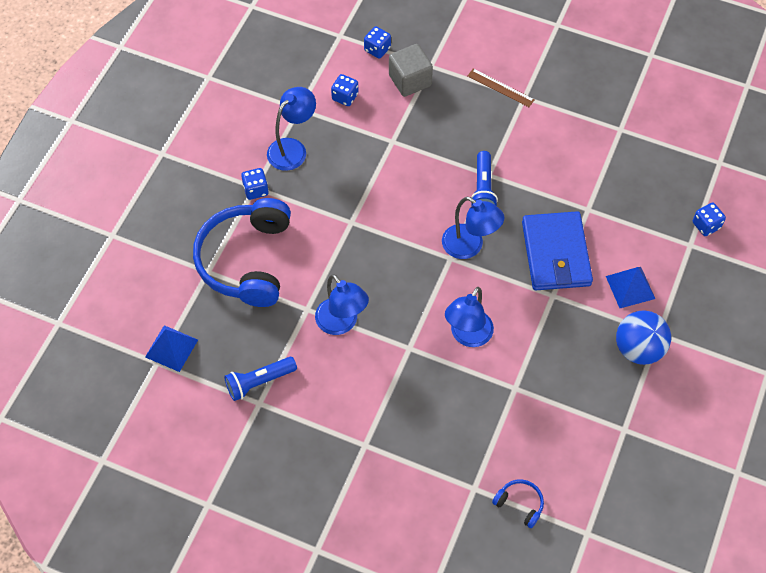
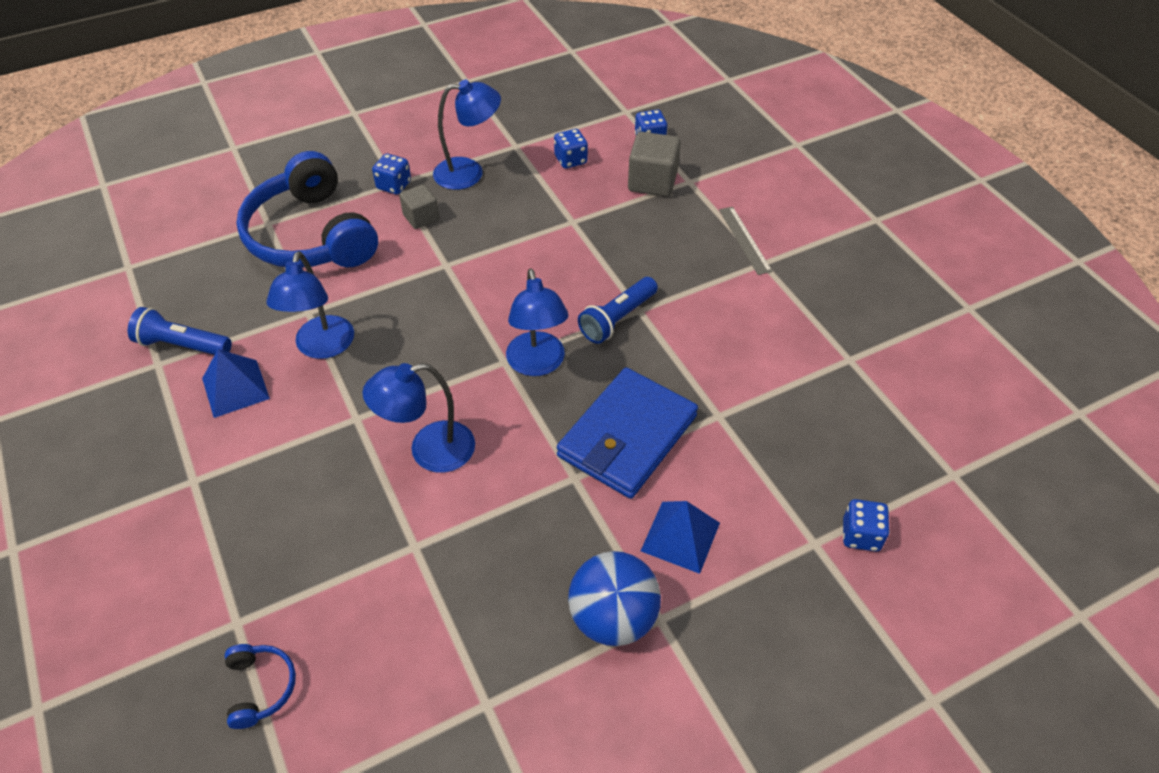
camera: 40 degrees right, 10 degrees down
blue pyramid [145,325,198,372] -> blue pyramid moved to [202,349,270,418]
blue headphones [193,198,291,307] -> blue headphones turned 75 degrees counterclockwise [236,151,378,268]
brown ruler [467,69,535,107] -> grey ruler [719,207,772,275]
none -> grey cube [399,184,439,229]

